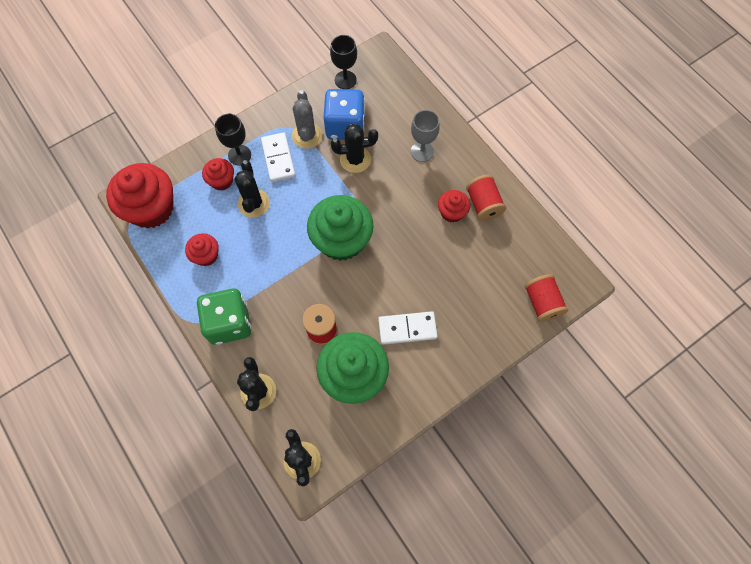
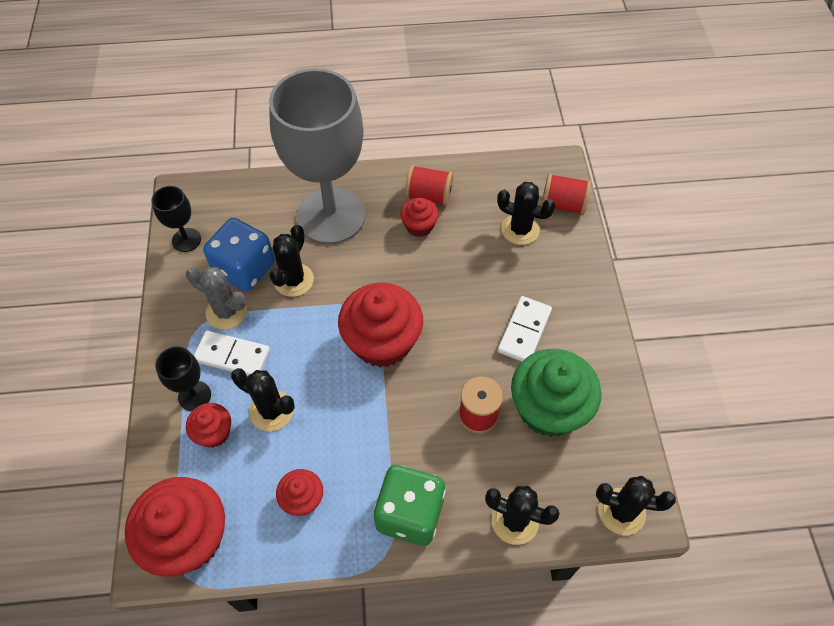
camera: 60 degrees left, 10 degrees down
green cupcake [307,195,374,261] -> red cupcake [338,283,423,367]
grey goblet [411,110,440,162] -> grey goblet [269,68,366,244], size x2.42
none -> black cactus [497,182,555,245]

